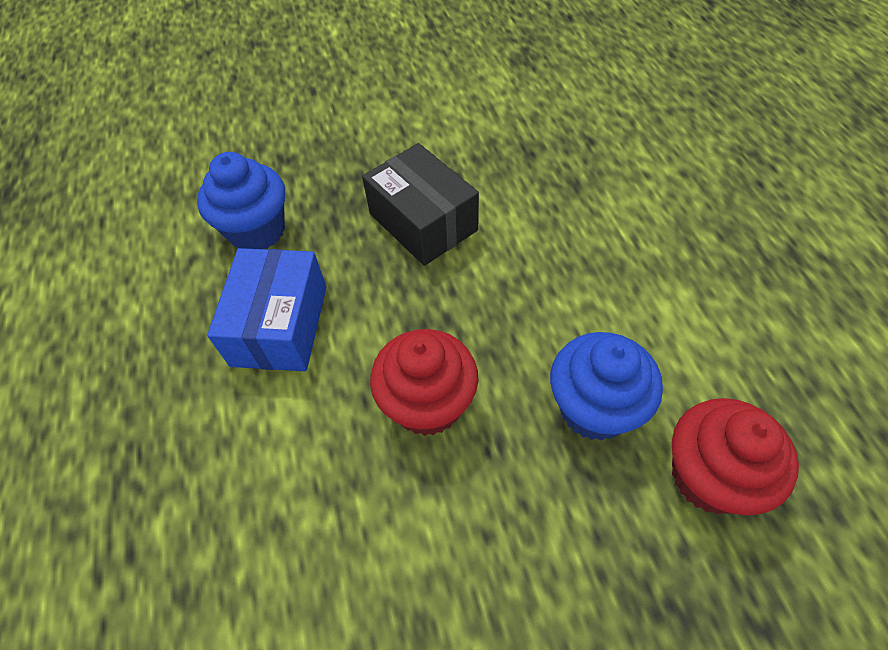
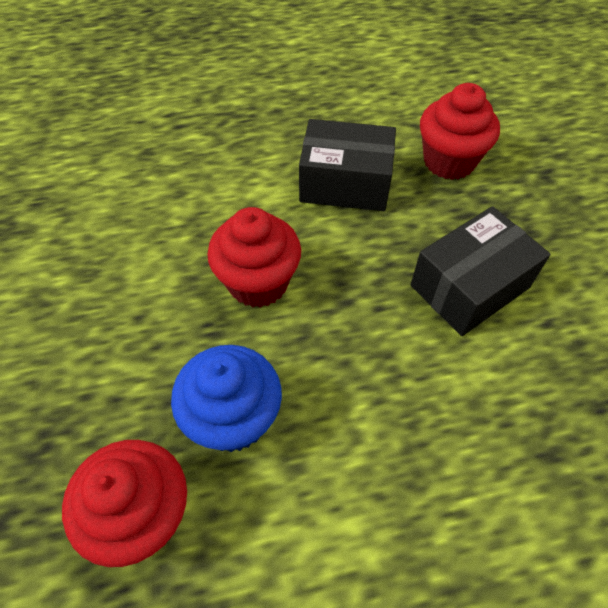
camera: 90 degrees right, 0 degrees up
blue cupcake [197,152,285,249] -> red cupcake [420,83,500,180]
blue box [207,248,327,371] -> black box [299,119,396,211]

